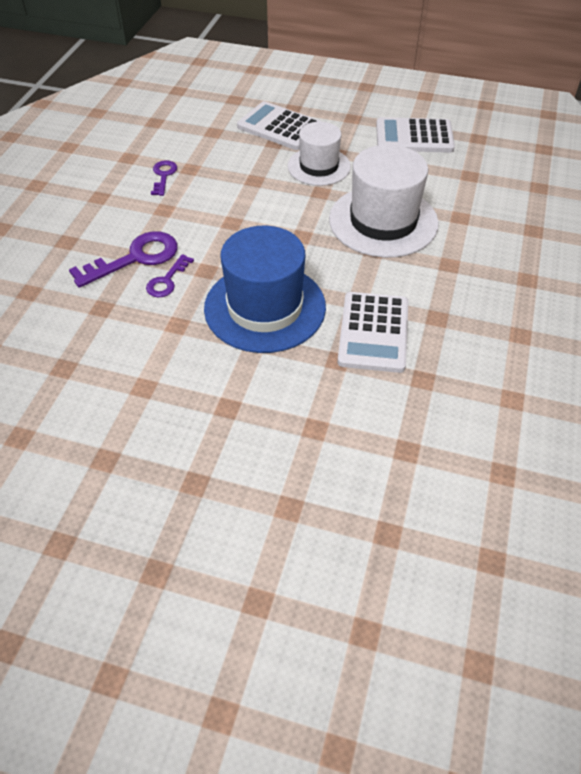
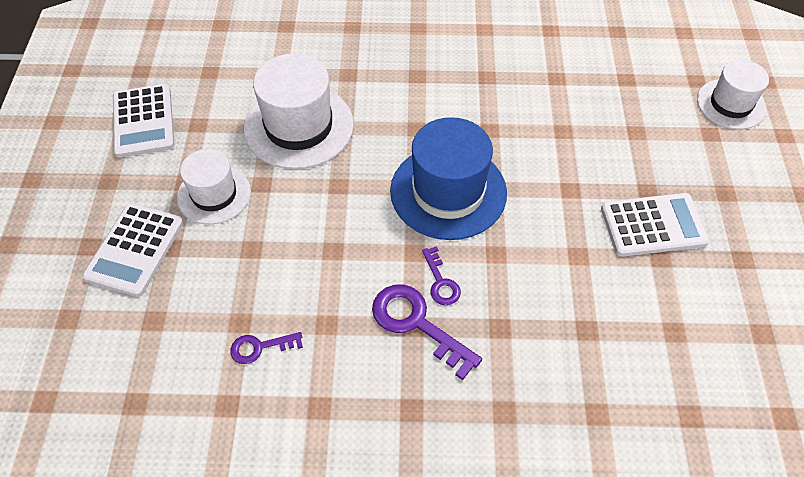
camera: 105 degrees left, 5 degrees up
purple key [146,254,194,297] -> purple key turned 60 degrees clockwise [422,246,461,305]
white calculator [338,292,408,373] -> white calculator moved to [601,193,710,257]
none -> white hat [697,60,769,130]

